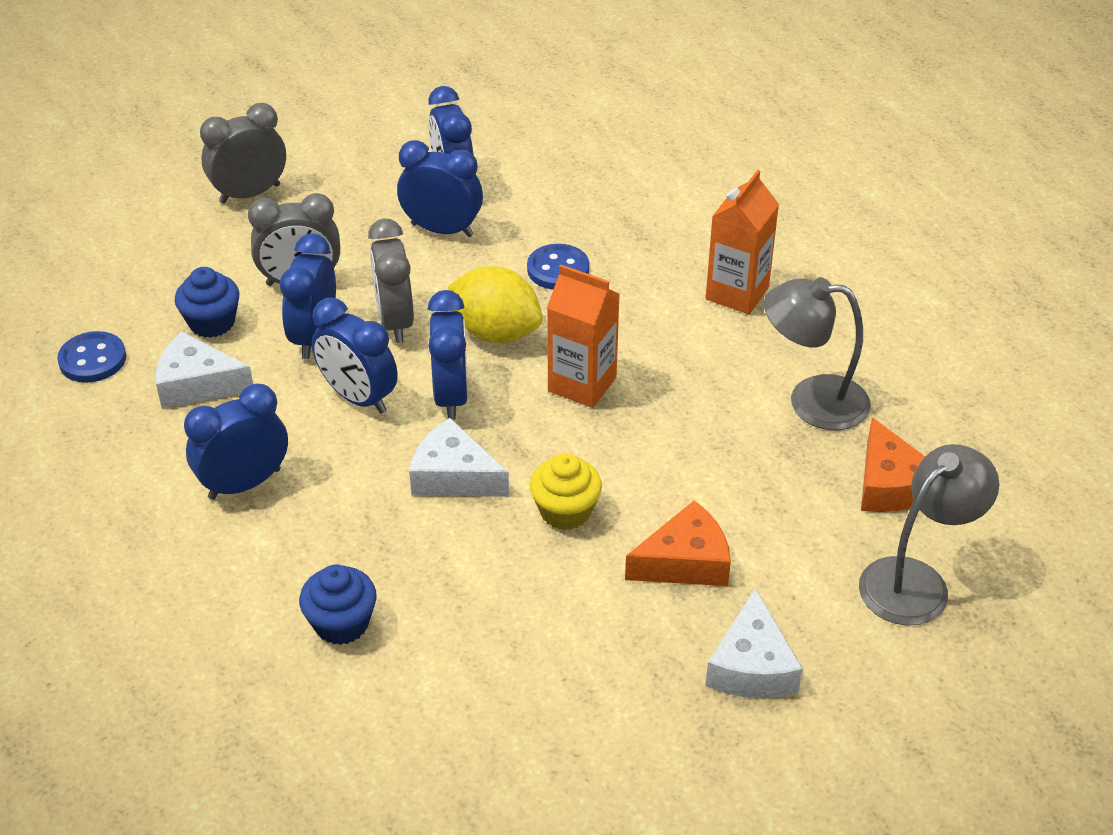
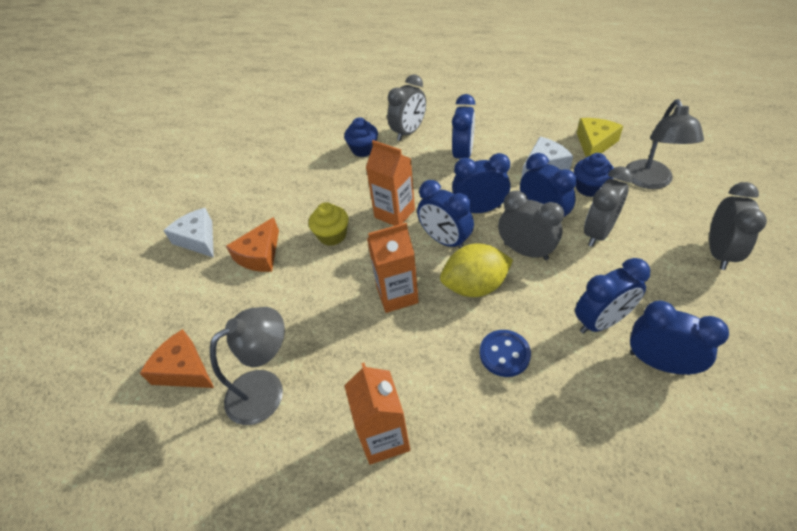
camera: 140 degrees right, 5 degrees up
blue button [57,331,126,383] -> yellow cheese [577,118,623,157]
white cheese [409,418,509,497] -> orange carton [366,140,415,226]
grey lamp [859,444,999,626] -> grey lamp moved to [626,99,704,189]
none -> grey clock [387,75,426,141]

